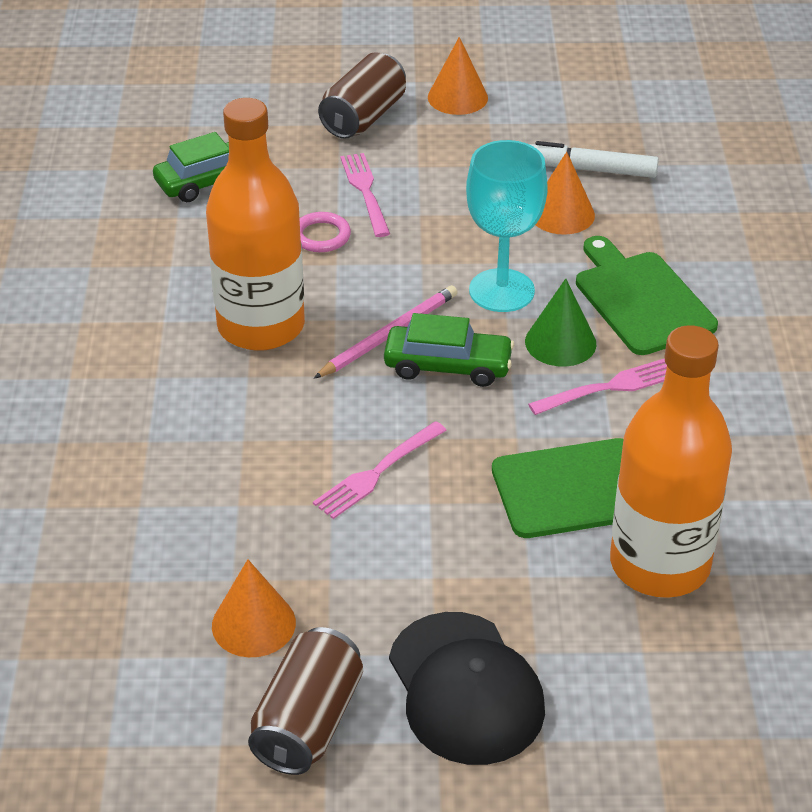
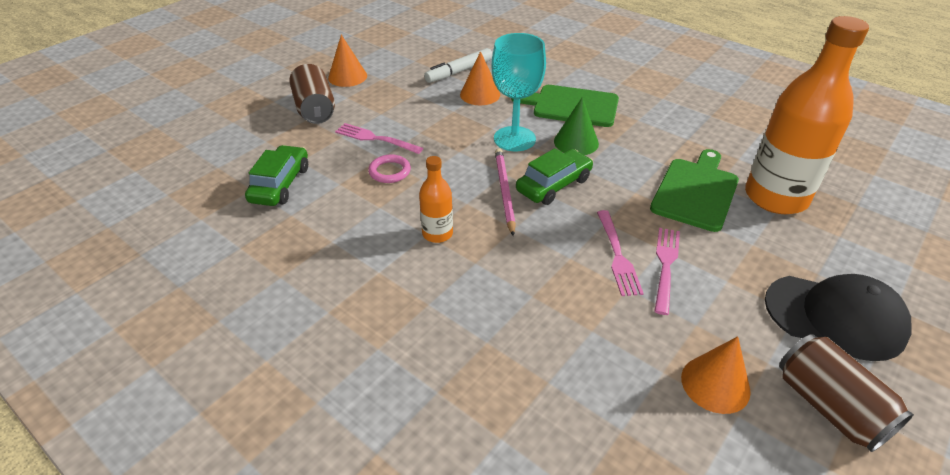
camera: 50 degrees left, 0 degrees up
orange bottle [206,98,305,351] -> orange bottle [419,156,453,243], size x0.47
pink fork [528,359,667,415] -> pink fork moved to [654,228,680,315]

